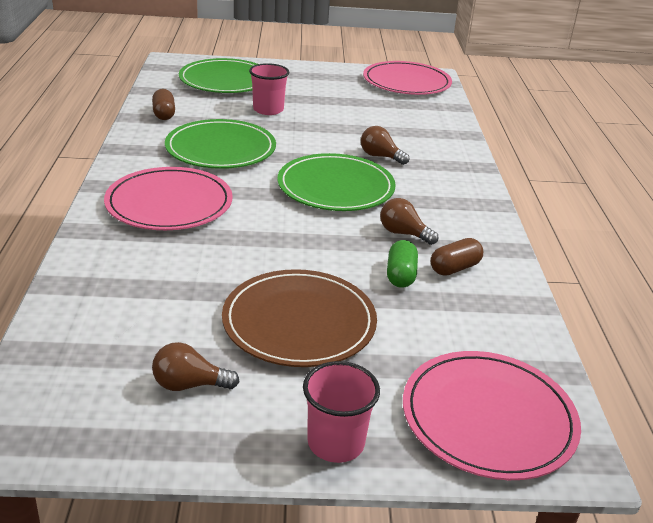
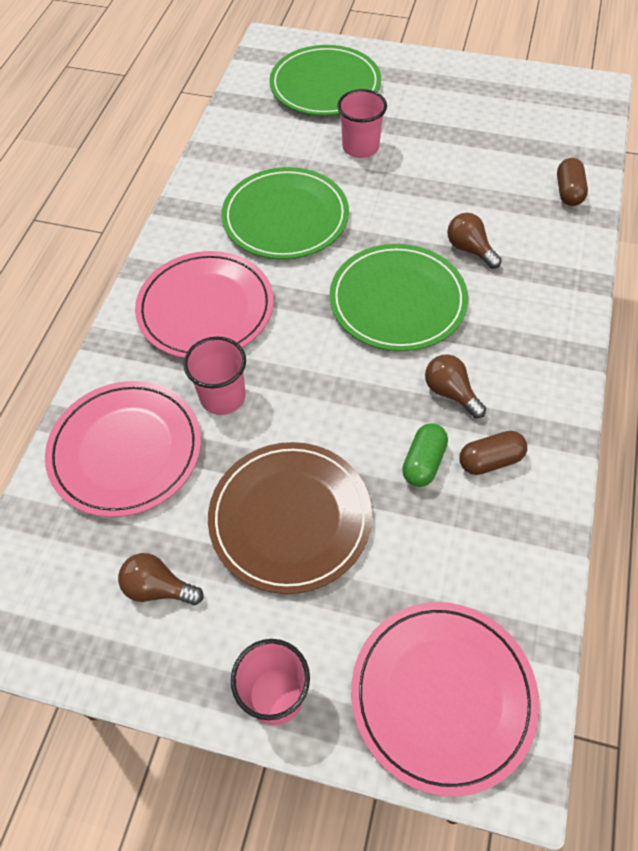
camera: 20 degrees right, 25 degrees up
brown capsule [152,89,175,120] -> brown capsule moved to [557,158,588,206]
pink plate [363,61,452,95] -> pink plate moved to [45,381,201,517]
none -> pink cup [184,336,246,415]

